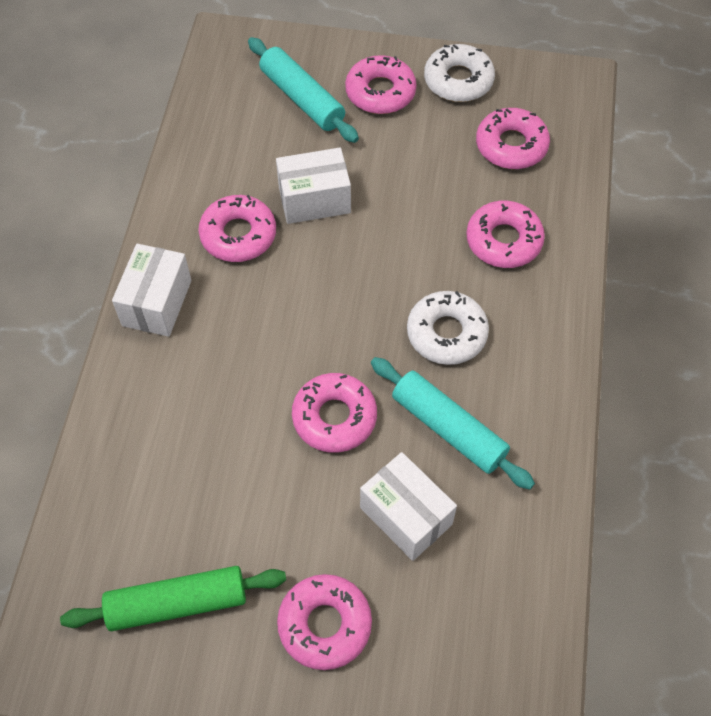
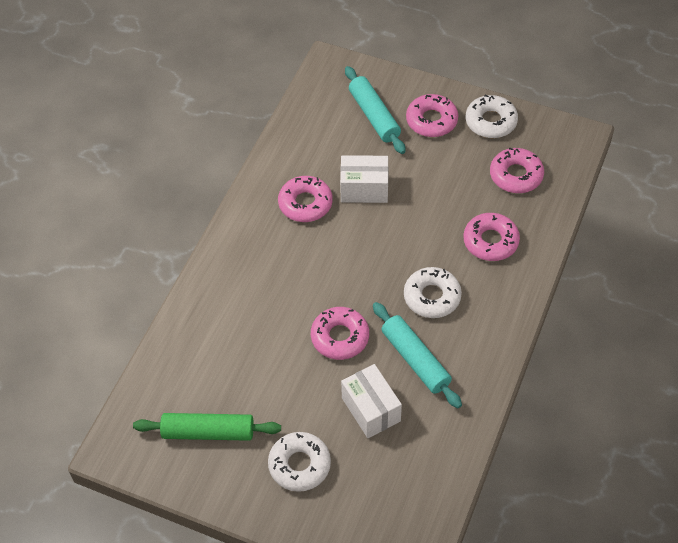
camera: 15 degrees right, 5 degrees down
white box [112,244,191,337] -> none
pink donut [277,574,372,670] -> white donut [268,432,331,492]

